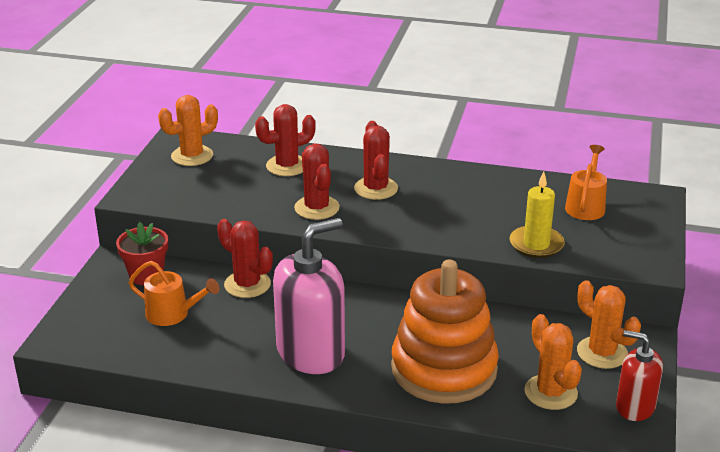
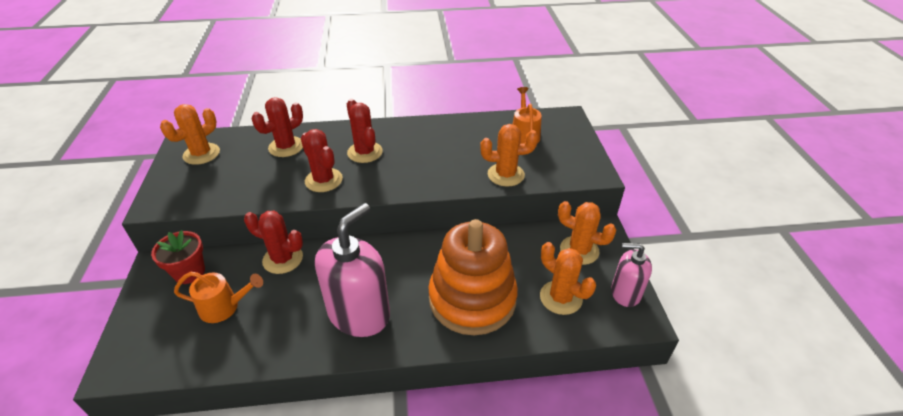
camera: 20 degrees left, 10 degrees up
yellow candle [509,172,564,258] -> orange cactus [480,124,538,187]
red soap dispenser [616,330,663,421] -> pink soap dispenser [611,243,652,307]

